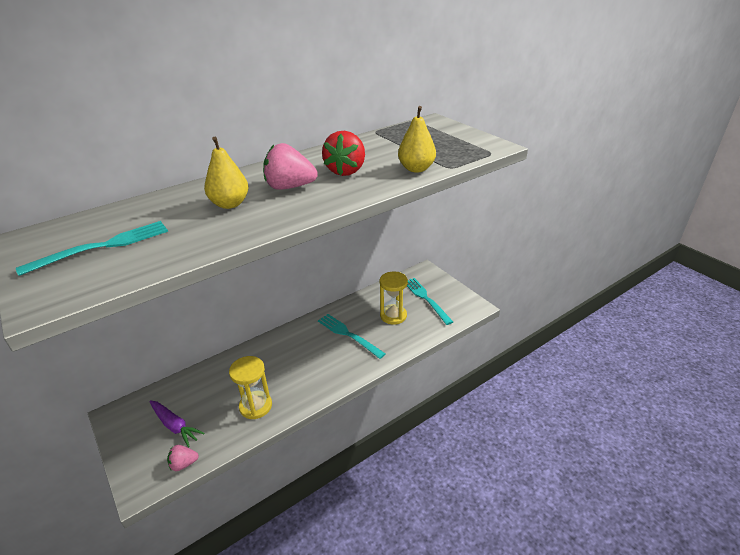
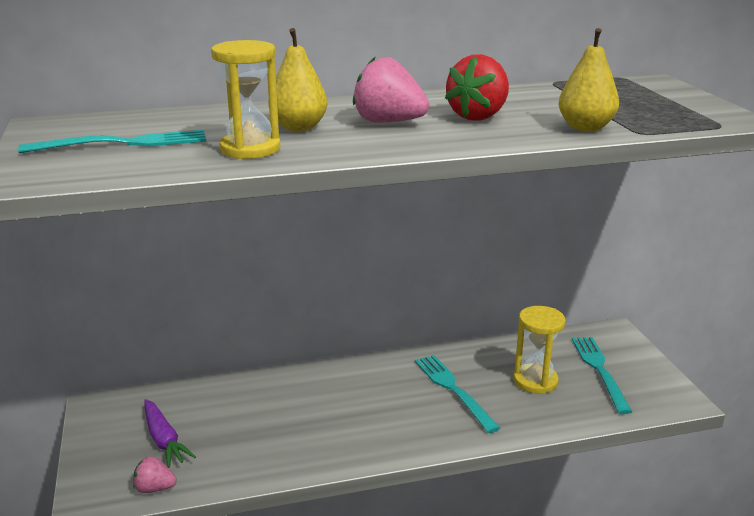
camera: 20 degrees right, 10 degrees down
yellow hourglass [229,356,272,419] -> yellow hourglass moved to [211,40,280,159]

